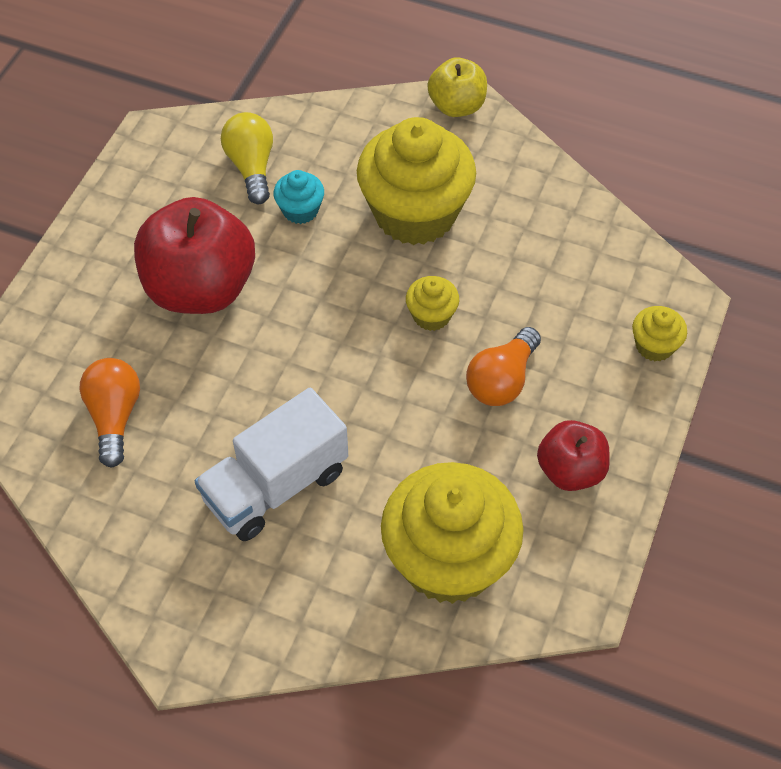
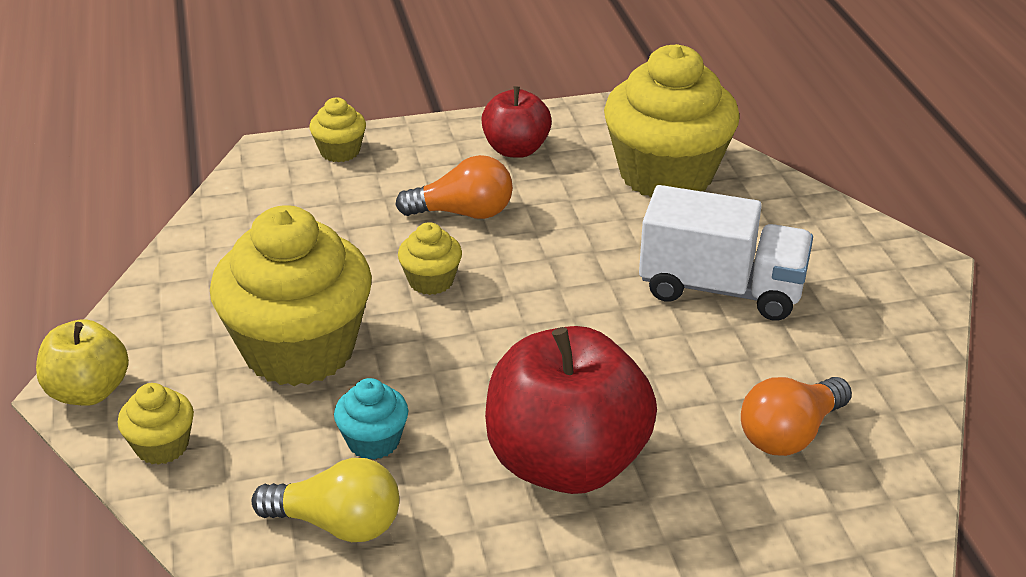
camera: 125 degrees left, 20 degrees down
yellow light bulb [221,112,273,204] -> yellow light bulb turned 120 degrees counterclockwise [252,458,399,542]
none -> yellow cupcake [118,383,194,465]

